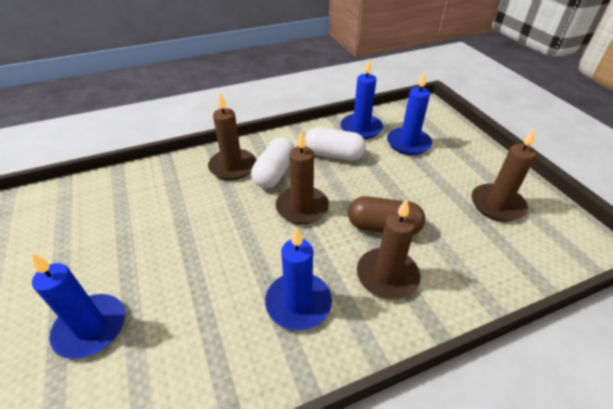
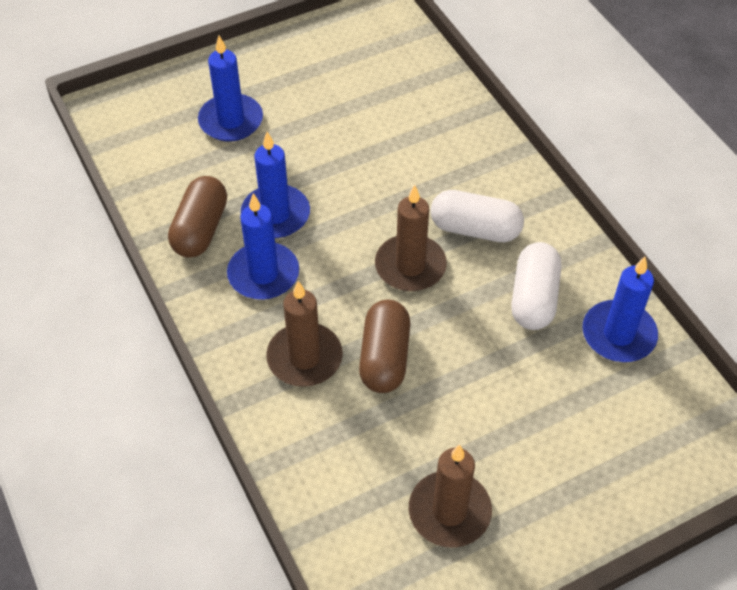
camera: 85 degrees right, 10 degrees up
brown candle [208,93,256,180] -> none
blue candle [387,71,432,155] -> blue candle moved to [241,132,310,238]
none -> brown capsule [168,176,227,258]

